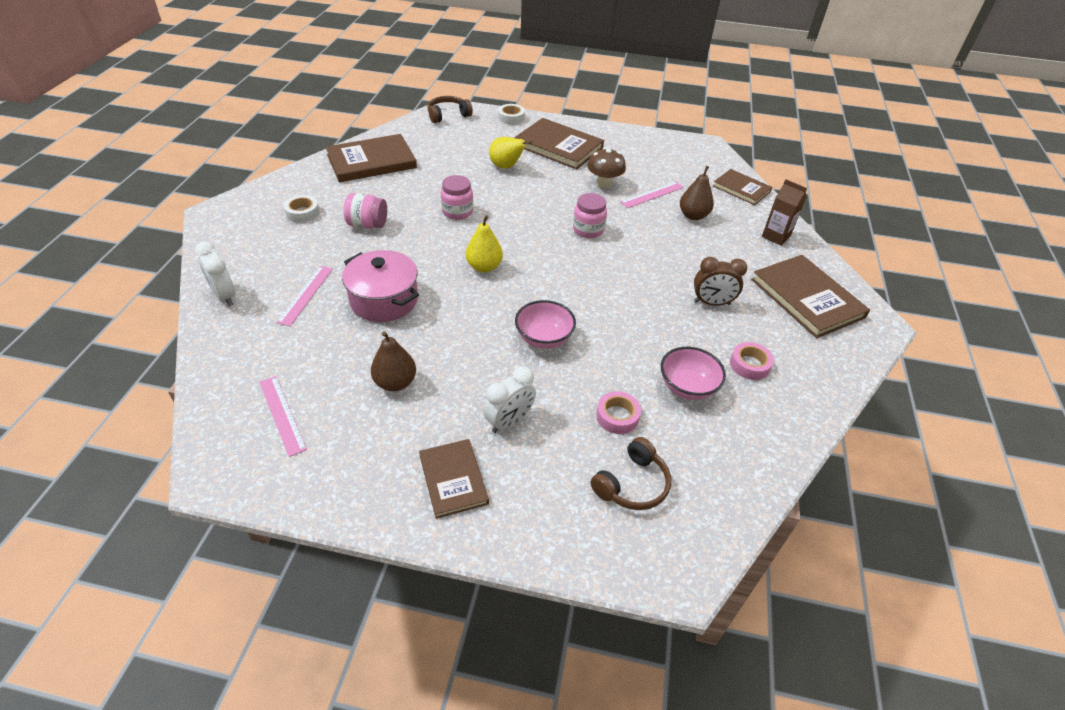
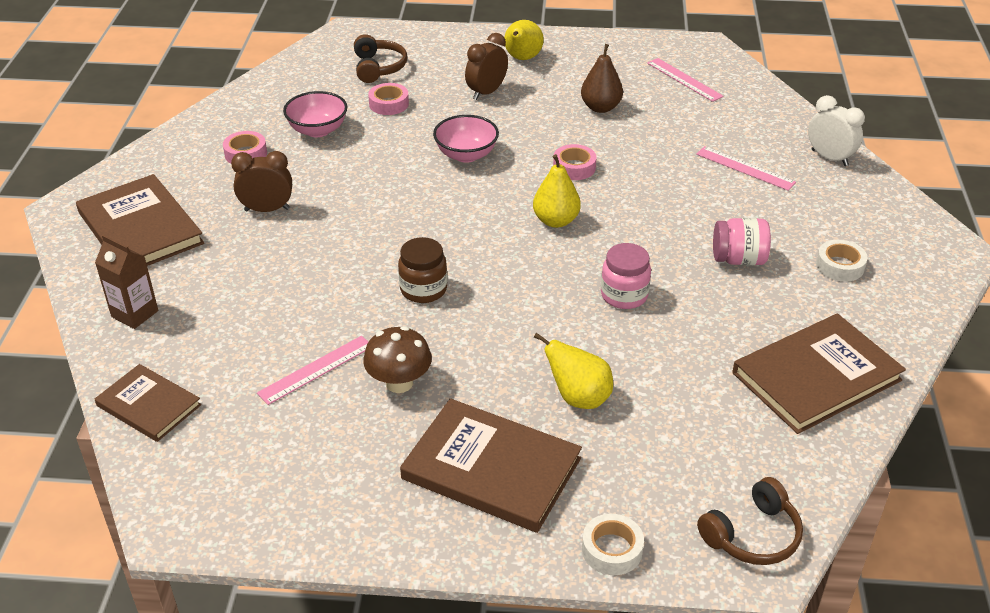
camera: 175 degrees right, 5 degrees down
pink ruler [276,266,333,326] -> pink ruler turned 60 degrees counterclockwise [696,146,796,191]
pink pot [342,250,419,322] -> none
brown book [419,439,489,519] -> yellow pear [504,20,544,60]
white clock [483,366,536,433] -> brown clock [465,33,508,100]
pink jar [573,193,607,238] -> brown jar [398,237,447,303]
brown headphones [591,437,671,510] -> brown headphones turned 135 degrees clockwise [354,34,407,83]
brown pear [680,166,714,220] -> none
none -> pink tape [553,144,596,180]

